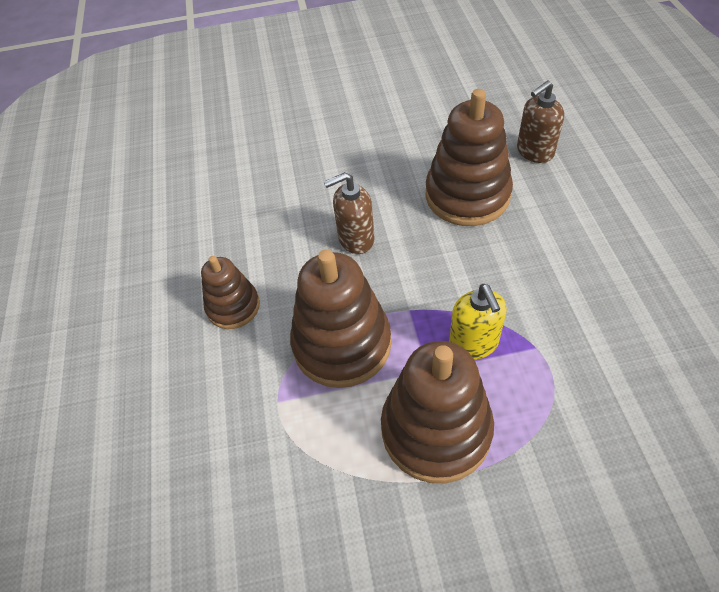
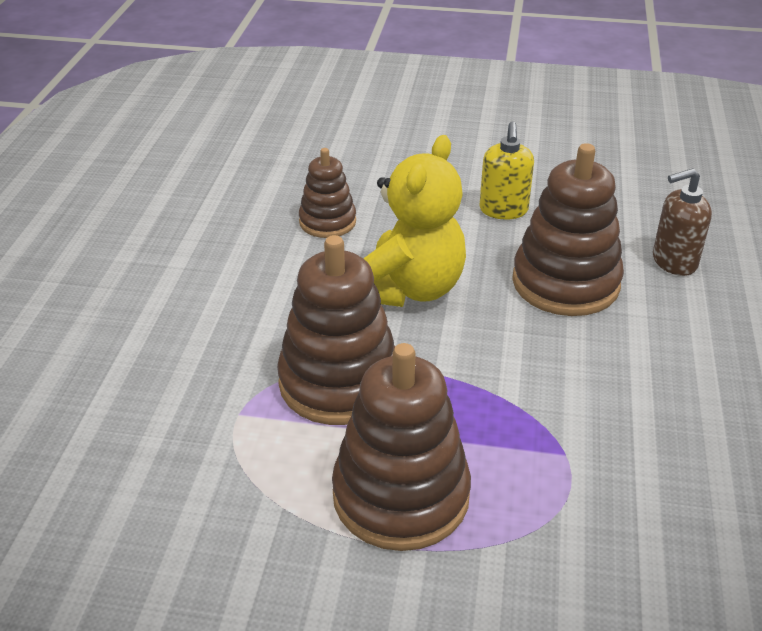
camera: 15 degrees right, 15 degrees down
brown stacking toy [201,256,260,329] -> brown stacking toy moved to [299,148,356,238]
brown soap dispenser [324,172,375,254] -> yellow teddy bear [363,135,466,307]
yellow soap dispenser [449,284,506,360] -> yellow soap dispenser moved to [480,121,534,219]

